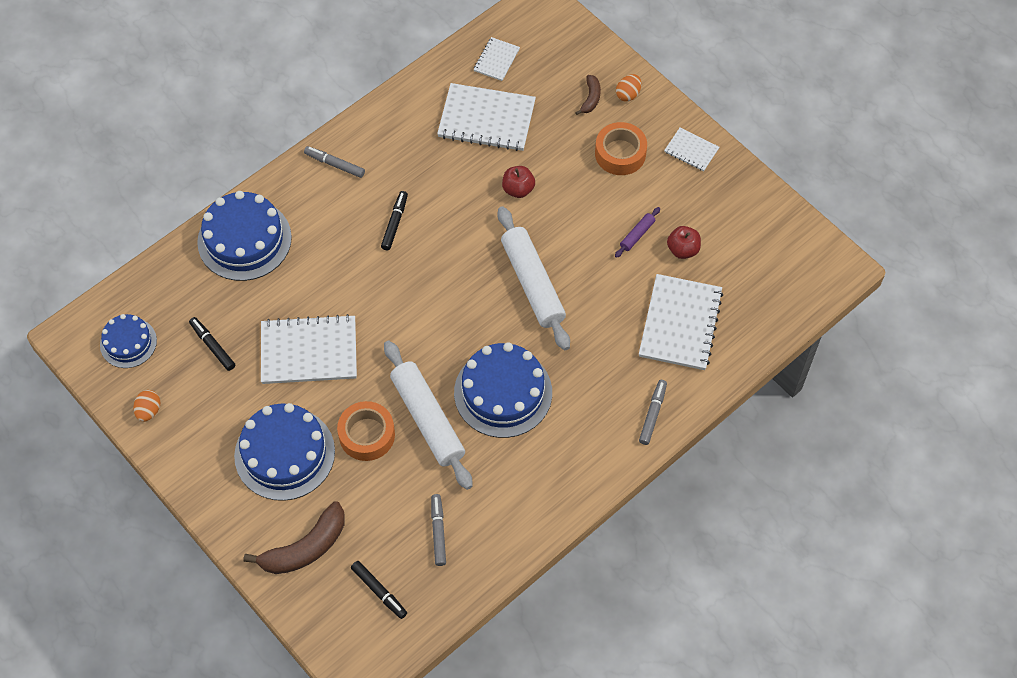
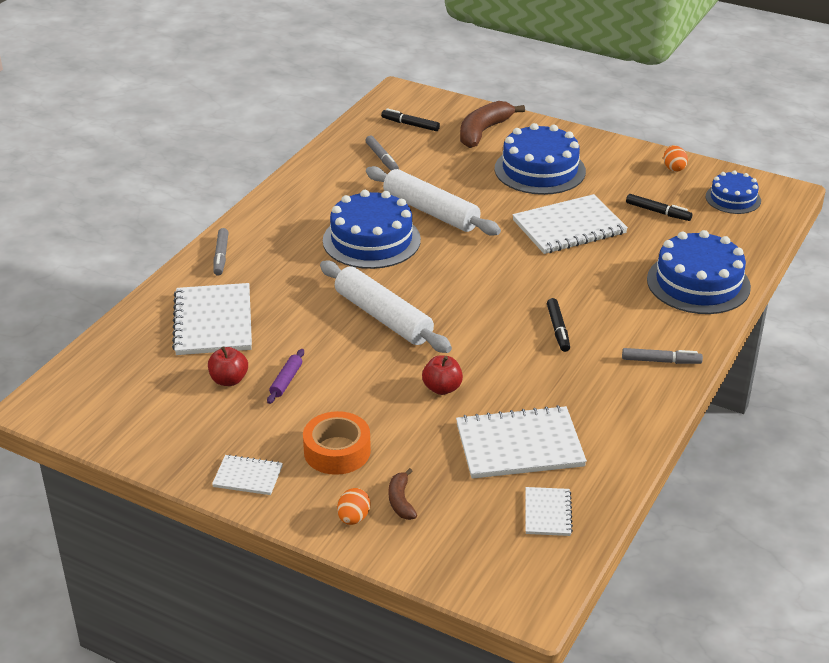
camera: 160 degrees right, 25 degrees down
orange tape [337,401,395,461] -> none

